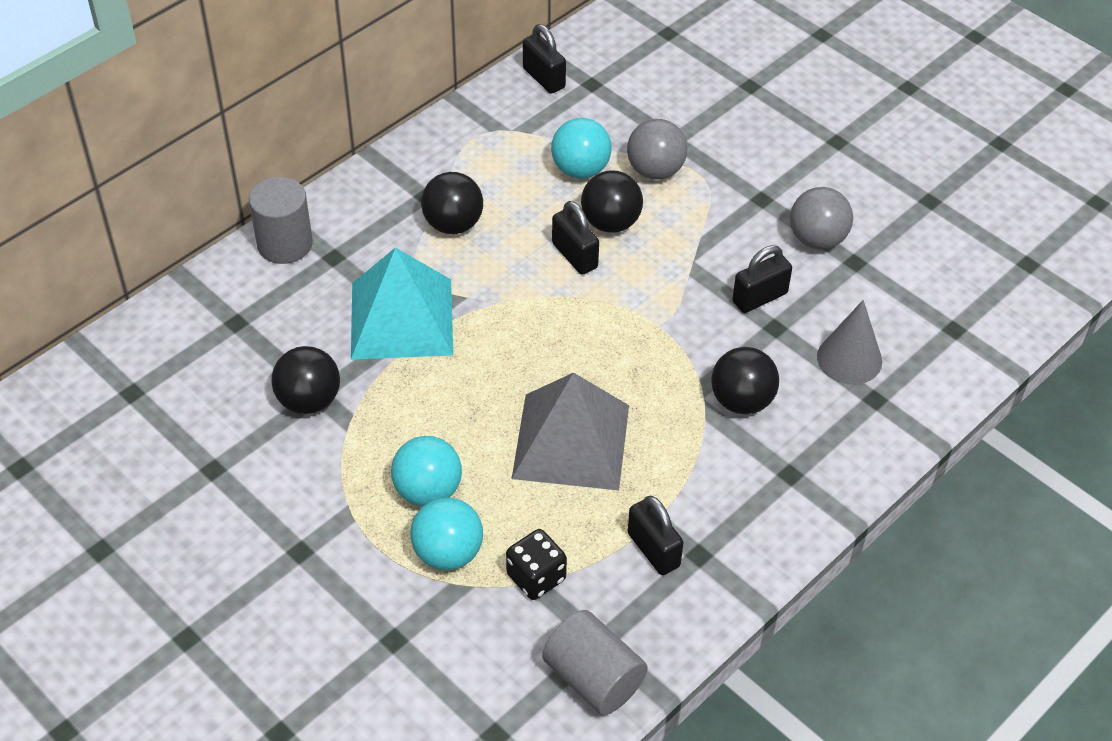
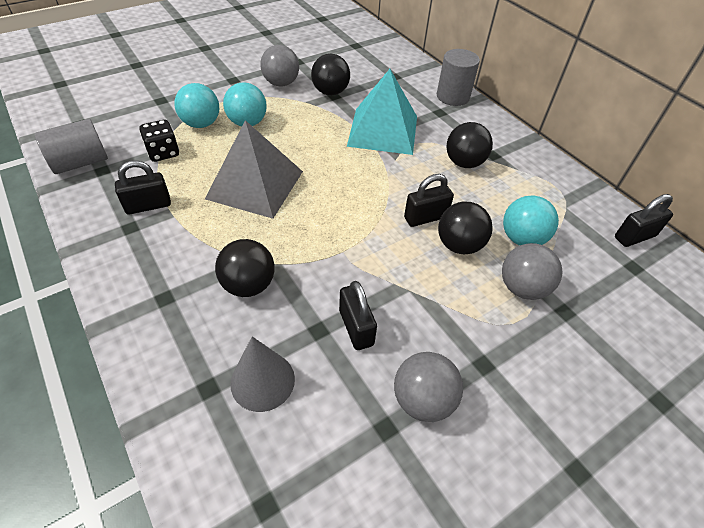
camera: 100 degrees right, 0 degrees up
none -> grey ball [261,45,299,87]

